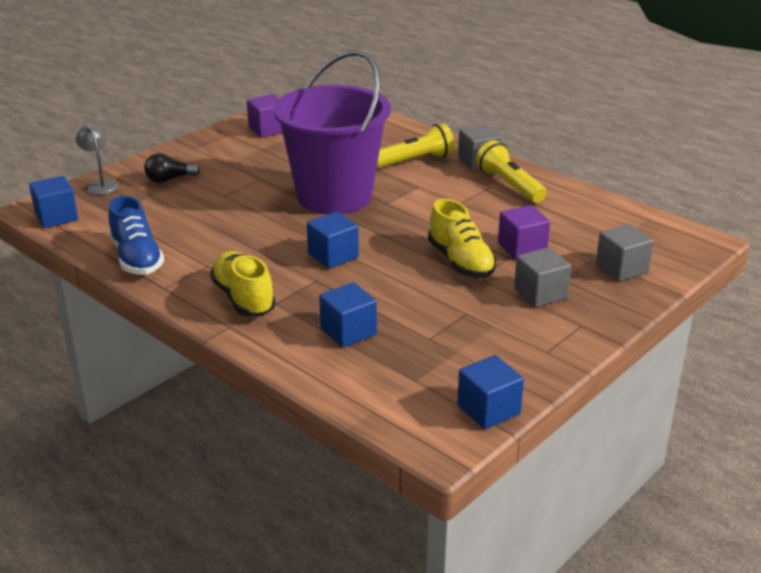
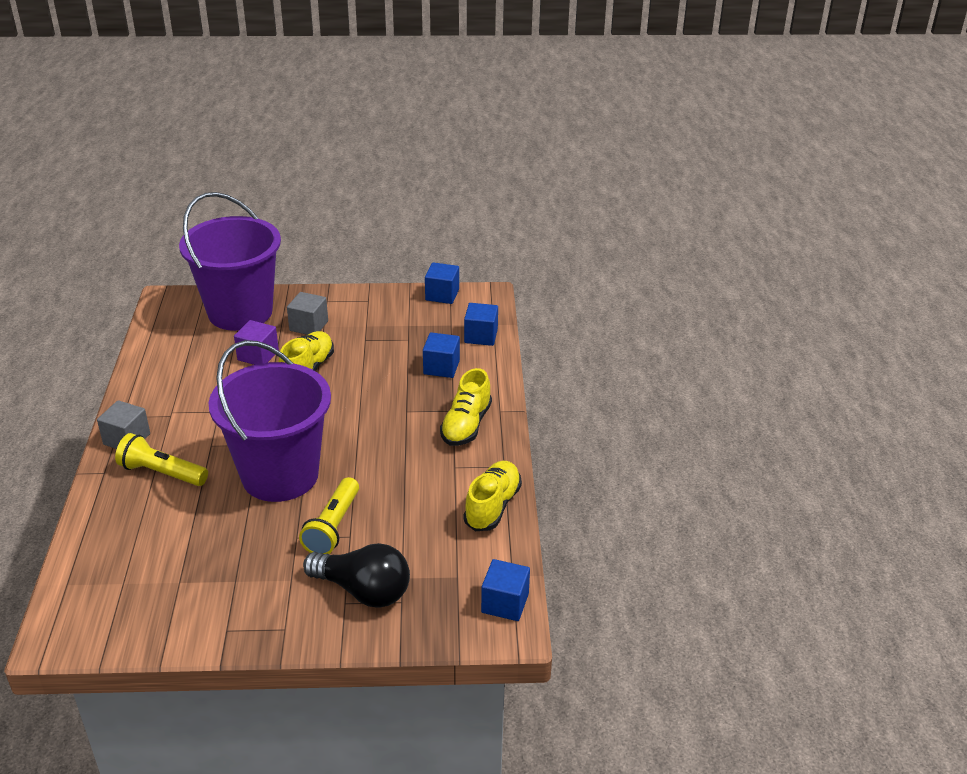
camera: 135 degrees left, 5 degrees up
grey lamp [76,124,118,195] -> none
blue shoe [108,196,164,275] -> yellow shoe [463,461,522,531]
black light bulb [144,153,200,183] -> black light bulb [303,543,410,608], size x1.79
purple cube [247,94,283,138] -> none
blue cube [307,211,359,269] -> blue cube moved to [464,303,498,346]
yellow flashlight [476,140,547,203] -> yellow flashlight moved to [299,477,359,554]
grey cube [596,224,654,281] -> purple bucket [179,192,281,331]

